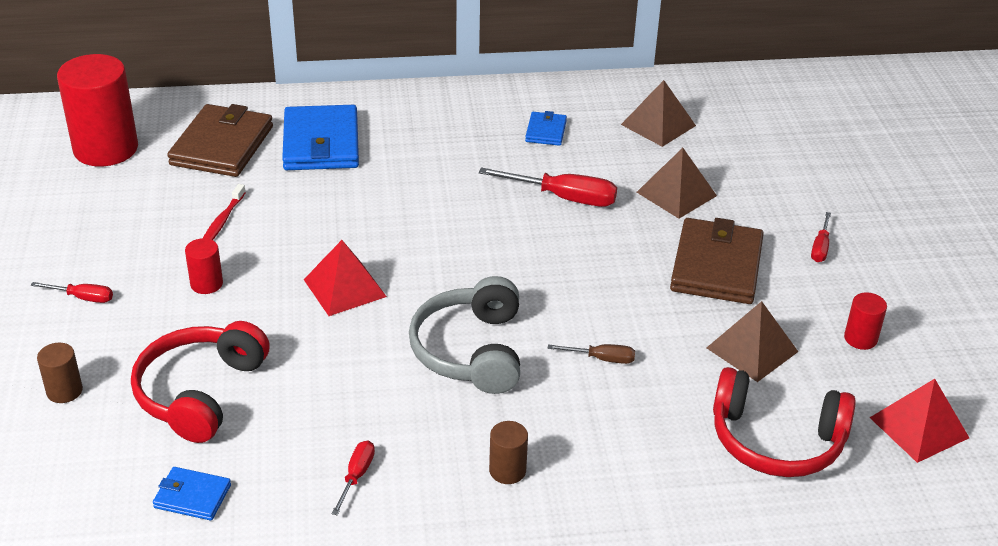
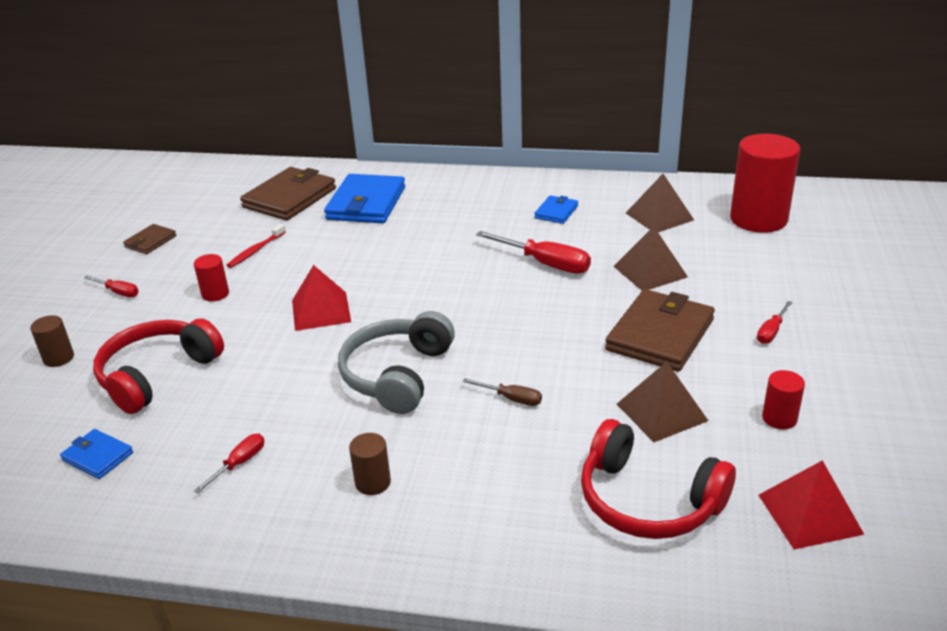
camera: 20 degrees right, 5 degrees down
red cylinder [57,54,138,166] -> red cylinder moved to [730,134,800,233]
none -> brown wallet [123,224,177,254]

